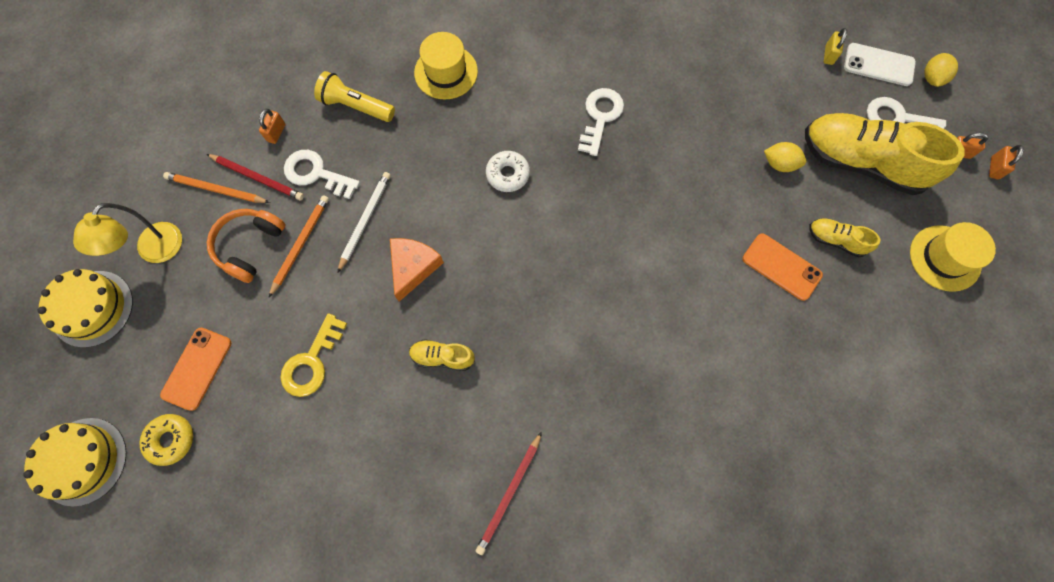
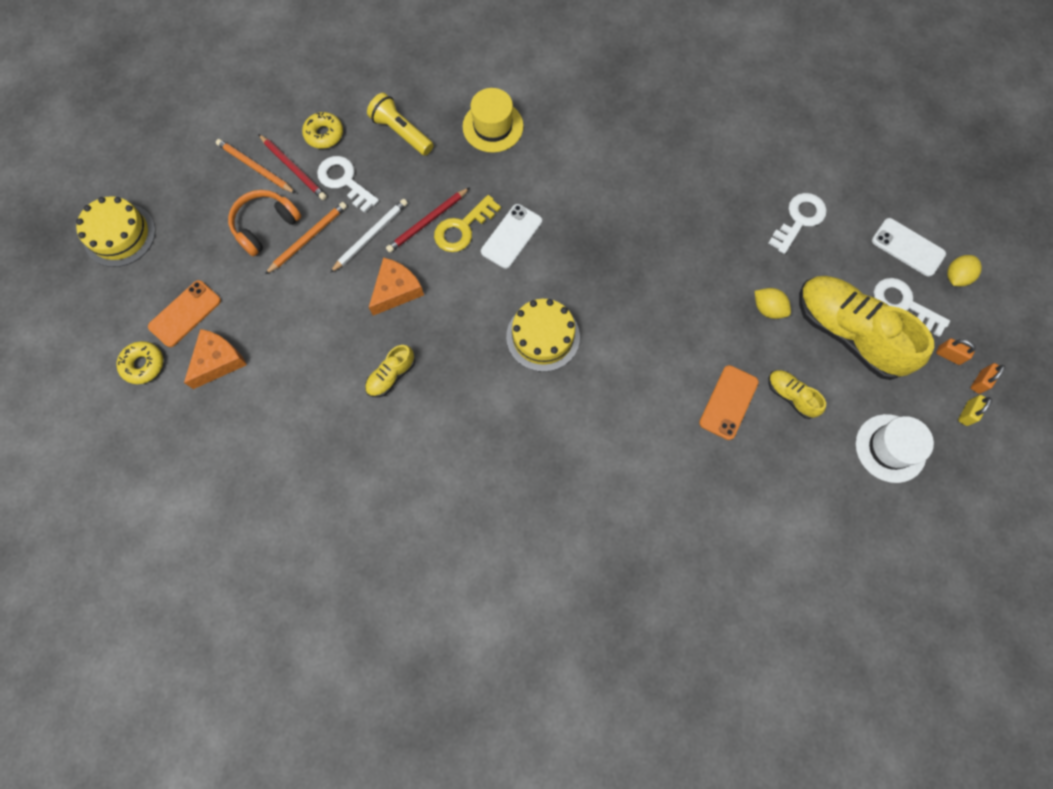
camera: 20 degrees right, 0 degrees up
yellow cake [23,418,127,506] -> yellow cake moved to [506,299,580,372]
yellow lamp [73,203,182,263] -> none
orange padlock [259,109,285,144] -> yellow donut [302,112,343,149]
yellow key [280,313,347,397] -> yellow key moved to [434,195,501,252]
yellow shoe [409,339,475,371] -> yellow shoe turned 75 degrees counterclockwise [365,345,415,397]
red pencil [476,432,542,555] -> red pencil moved to [386,187,470,253]
white donut [486,151,530,192] -> white phone [481,204,542,269]
white key [578,88,624,156] -> white key moved to [768,193,827,254]
orange phone [742,233,823,301] -> orange phone turned 60 degrees clockwise [699,365,759,440]
yellow padlock [824,28,847,65] -> yellow padlock moved to [958,395,992,426]
yellow hat [910,222,996,292] -> white hat [856,414,934,483]
none -> orange cheese [184,329,247,389]

